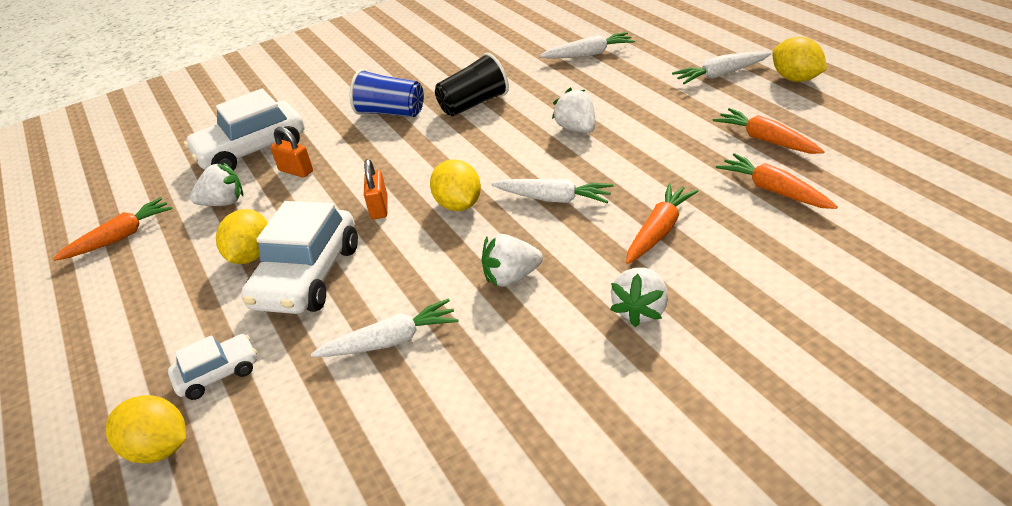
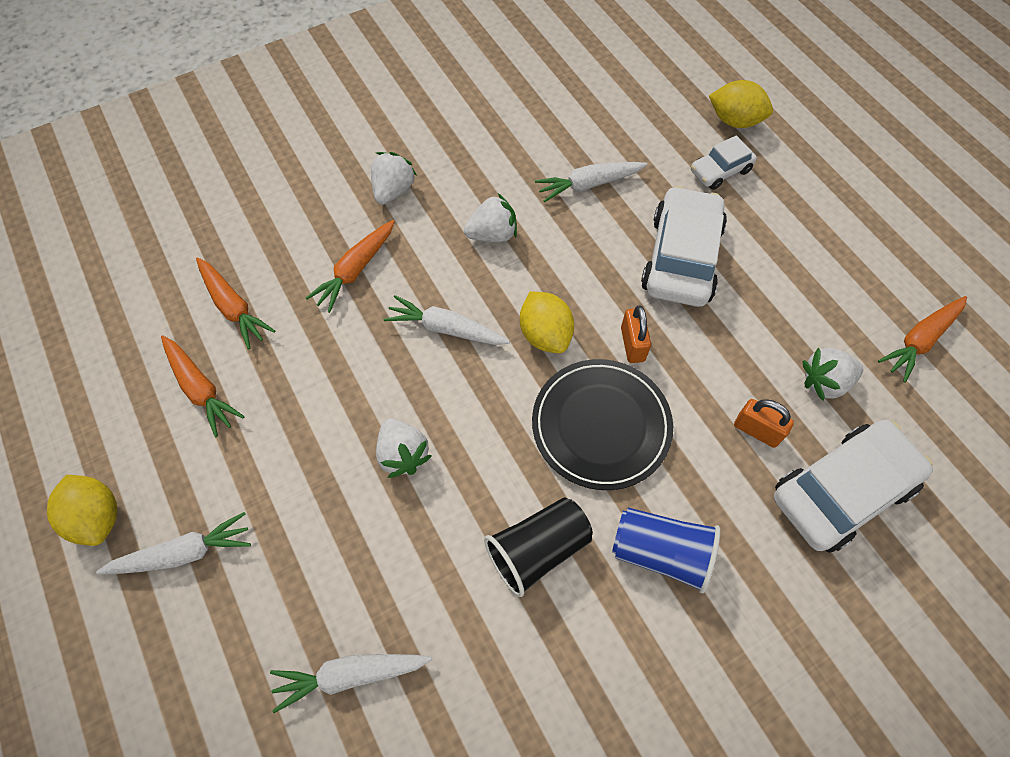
camera: 175 degrees right, 25 degrees up
yellow lemon [216,209,268,264] -> none
none -> black plate [532,359,673,490]

